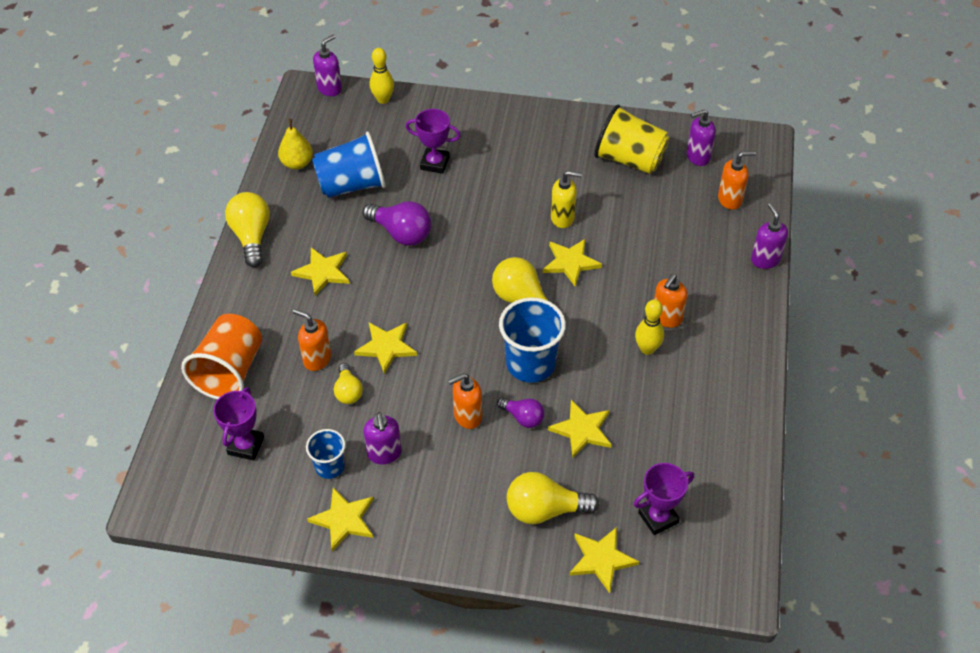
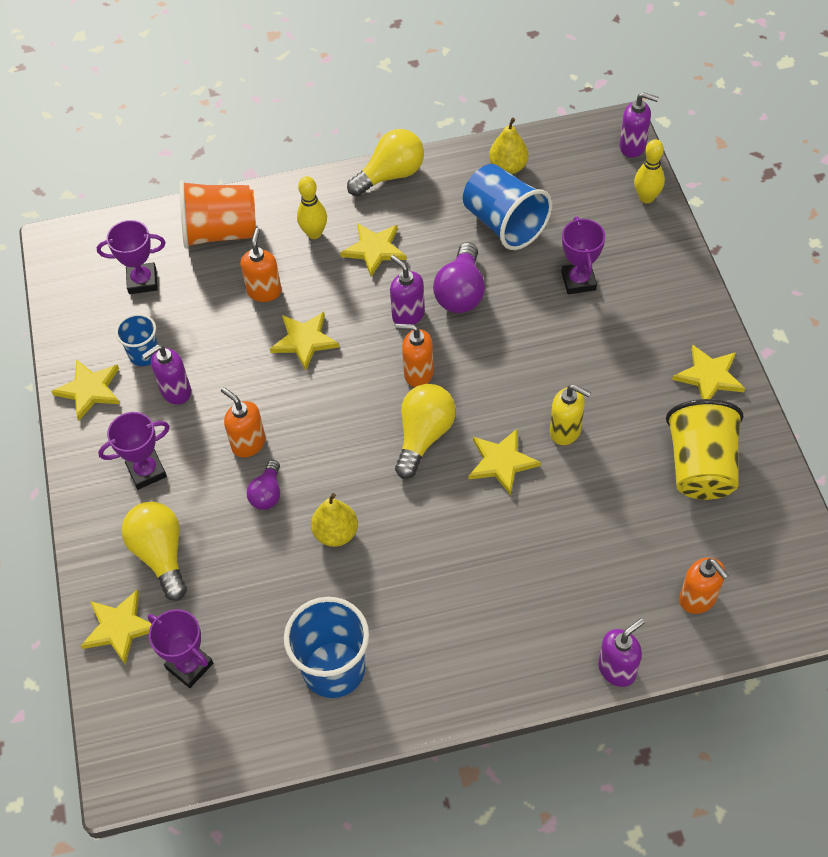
camera: 70 degrees right, 5 degrees up
yellow light bulb [334,363,363,404] -> none
blue cup [499,297,566,383] -> blue cup moved to [284,597,369,698]
yellow star [548,400,612,458] -> yellow star moved to [672,344,745,399]
yellow soap dispenser [551,171,583,228] -> yellow soap dispenser turned 45 degrees counterclockwise [550,384,591,445]
yellow bowling pin [635,299,664,355] -> yellow bowling pin moved to [297,176,327,239]
orange soap dispenser [654,274,688,328] -> orange soap dispenser moved to [395,324,434,387]
purple soap dispenser [687,109,716,166] -> purple soap dispenser moved to [390,255,425,325]
none -> purple trophy [98,412,170,490]
none -> yellow pear [311,493,358,547]

